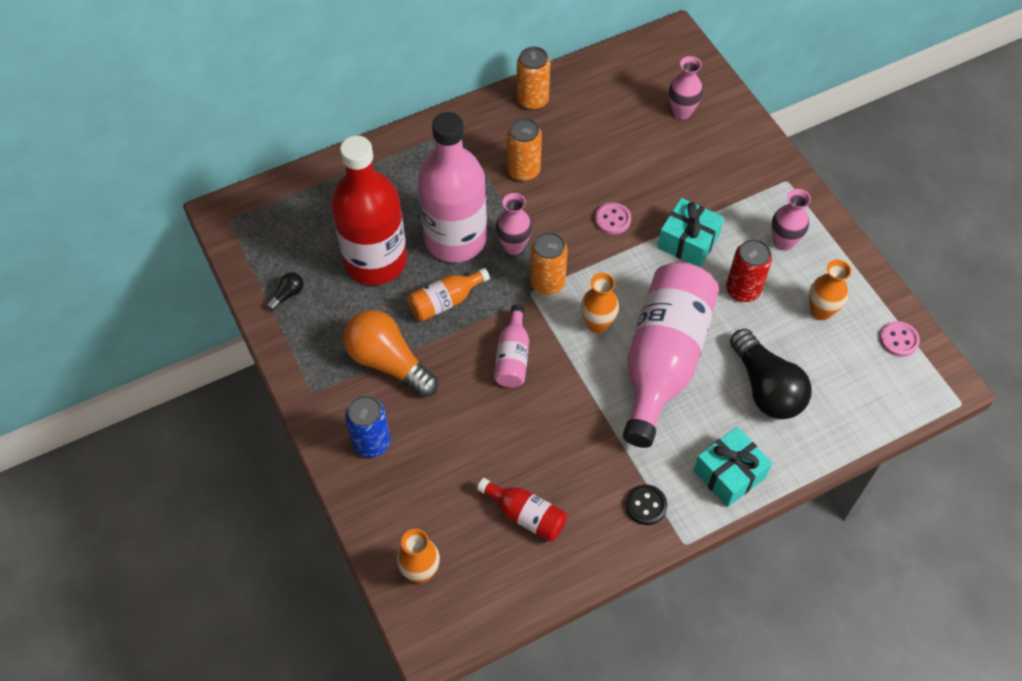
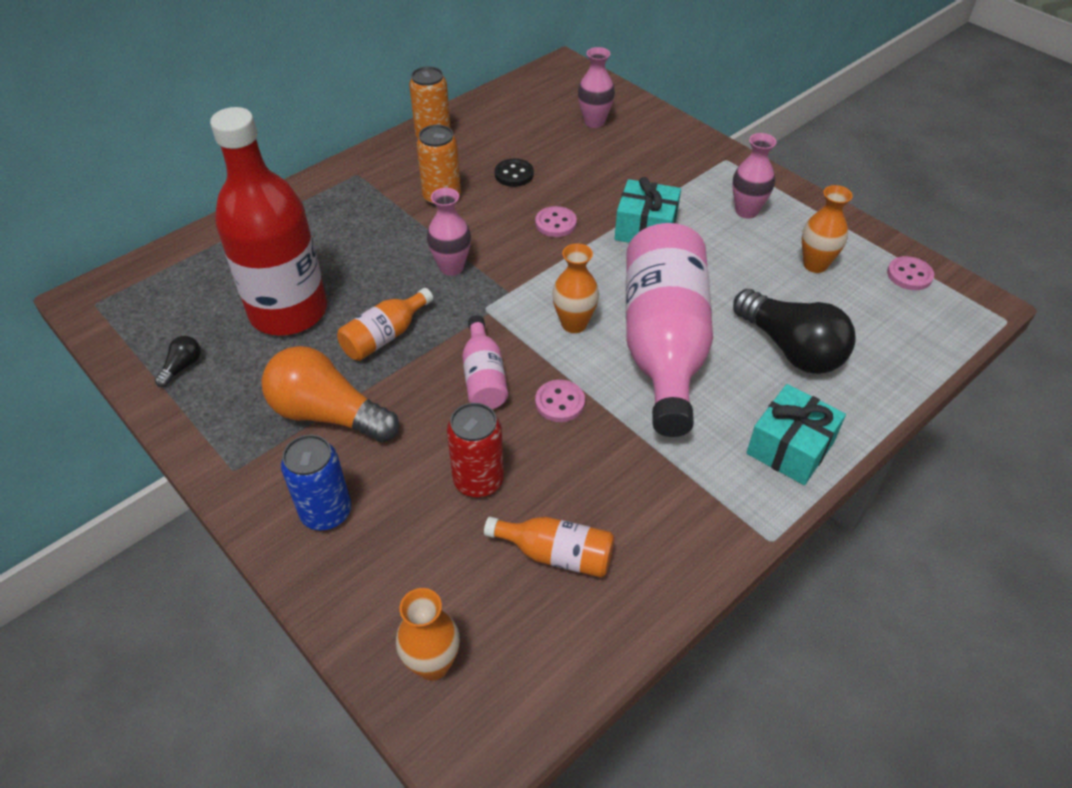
camera: 15 degrees left, 10 degrees down
pink bottle [418,112,487,262] -> none
red bottle [477,478,567,542] -> orange bottle [484,517,614,578]
orange can [530,232,568,295] -> none
black button [626,484,667,525] -> black button moved to [495,159,534,187]
red can [726,239,772,302] -> red can moved to [447,403,504,497]
none -> pink button [535,380,585,422]

